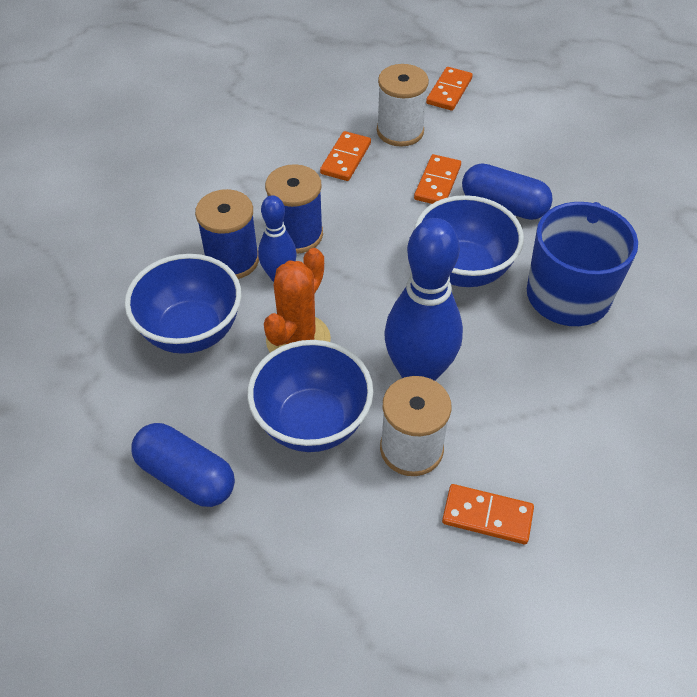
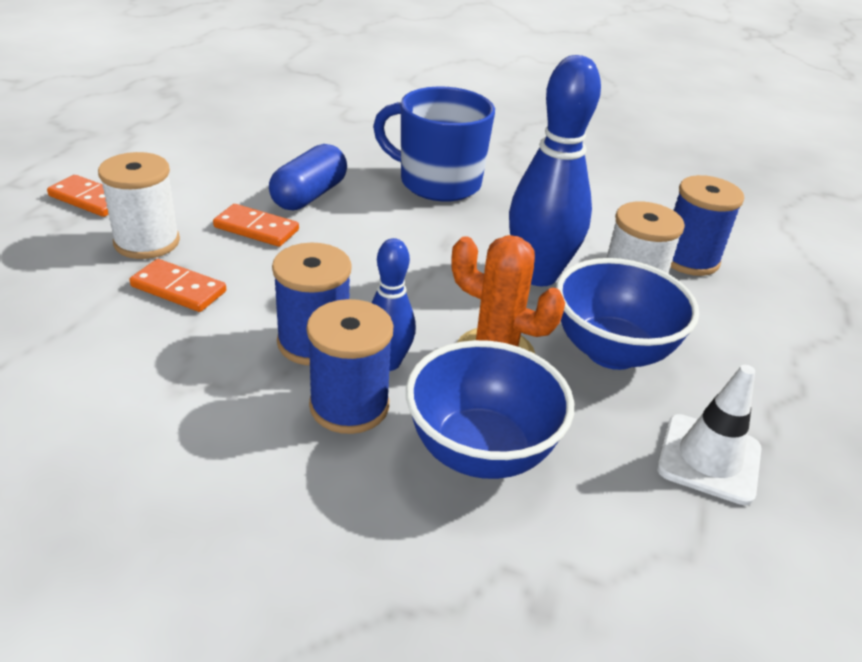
camera: 90 degrees left, 15 degrees down
blue capsule [131,423,235,507] -> white traffic cone [657,365,761,505]
blue bowl [415,195,524,287] -> none
orange domino [442,484,534,544] -> blue spool [671,175,744,276]

